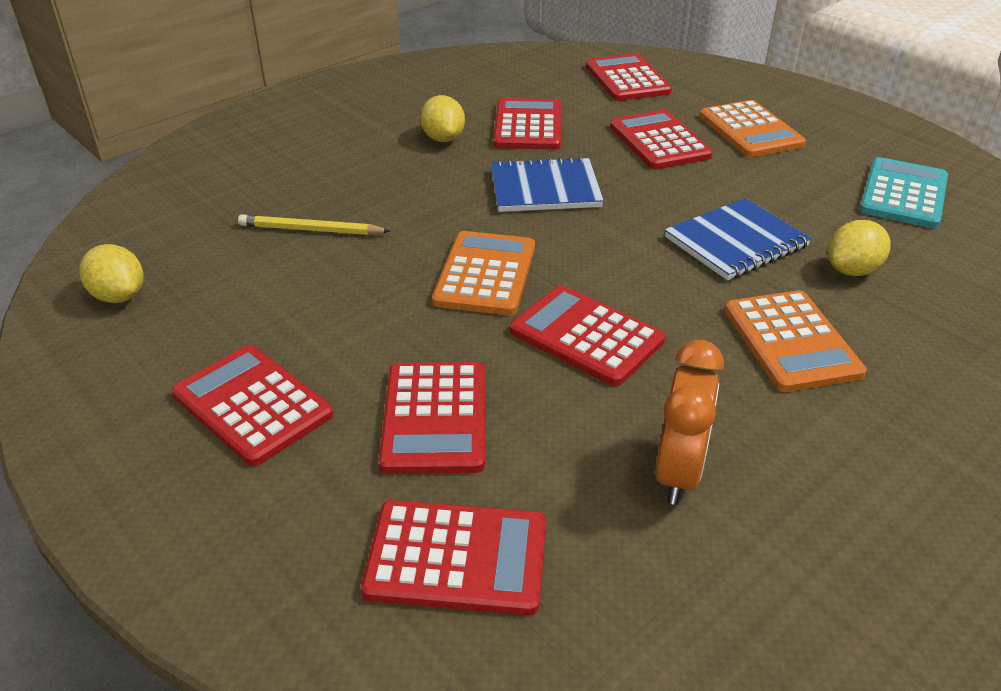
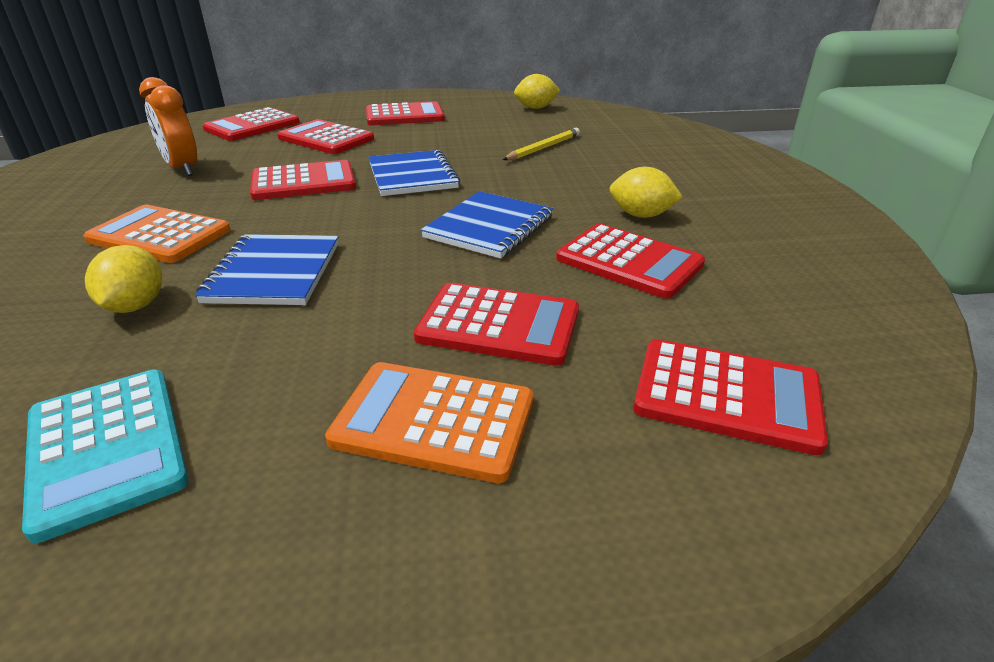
camera: 125 degrees right, 5 degrees down
orange calculator [432,231,535,315] -> blue notebook [369,150,460,196]

